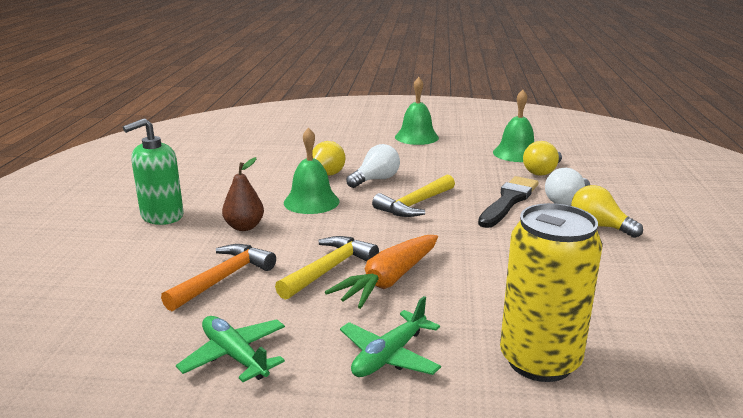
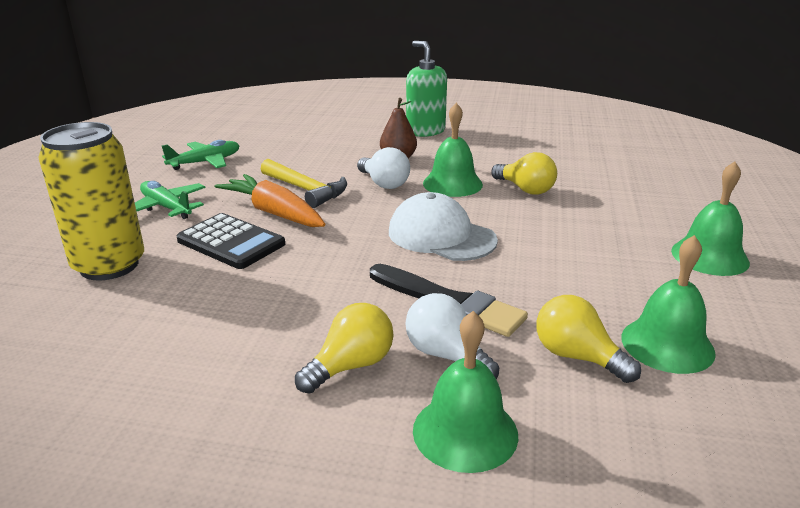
camera: 95 degrees right, 5 degrees up
orange hammer [161,244,276,311] -> none
white light bulb [346,144,400,188] -> white light bulb moved to [357,147,410,189]
yellow hammer [372,175,455,217] -> white cap [389,192,498,261]
none -> black calculator [176,213,285,269]
none -> green bell [413,311,518,473]

